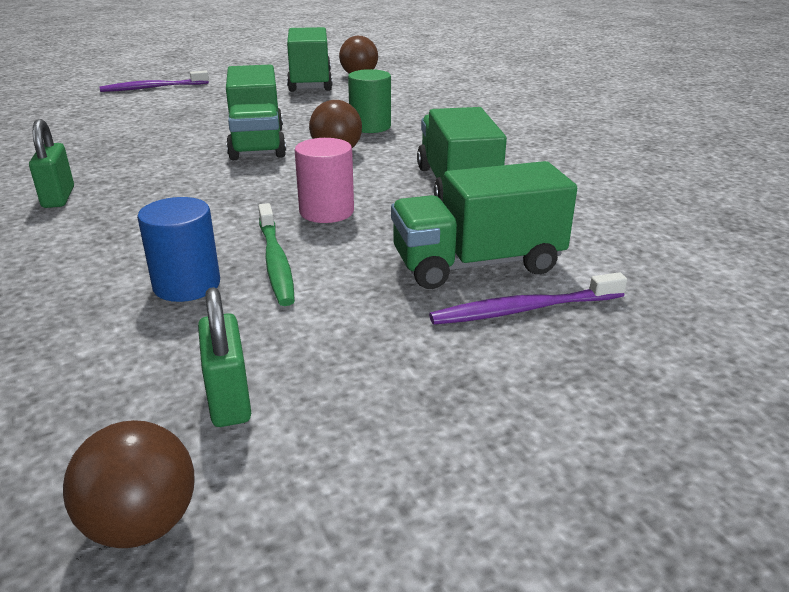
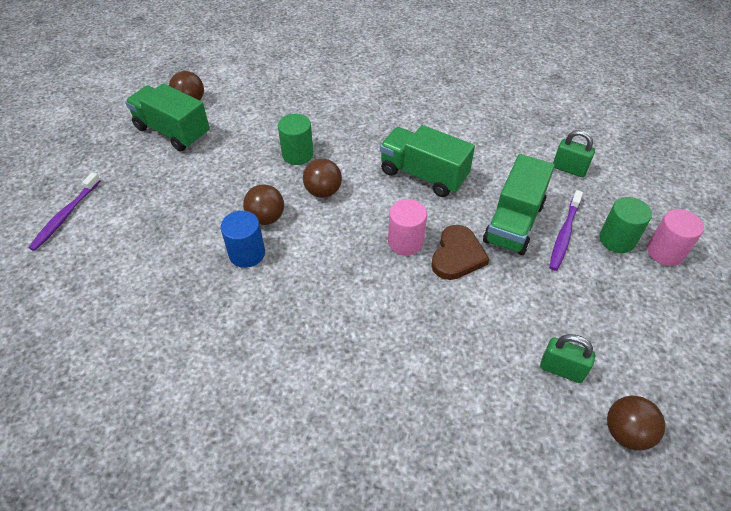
camera: 50 degrees left, 20 degrees up
green padlock [29,119,74,208] -> green padlock moved to [553,130,595,177]
blue cylinder [137,197,220,302] -> blue cylinder moved to [221,211,265,268]
green truck [226,65,286,160] -> brown ball [243,184,284,225]
green toothbrush [258,203,295,306] -> none
none -> brown heart [431,225,489,280]
none -> green cylinder [599,197,652,253]
none -> pink cylinder [647,209,704,266]

